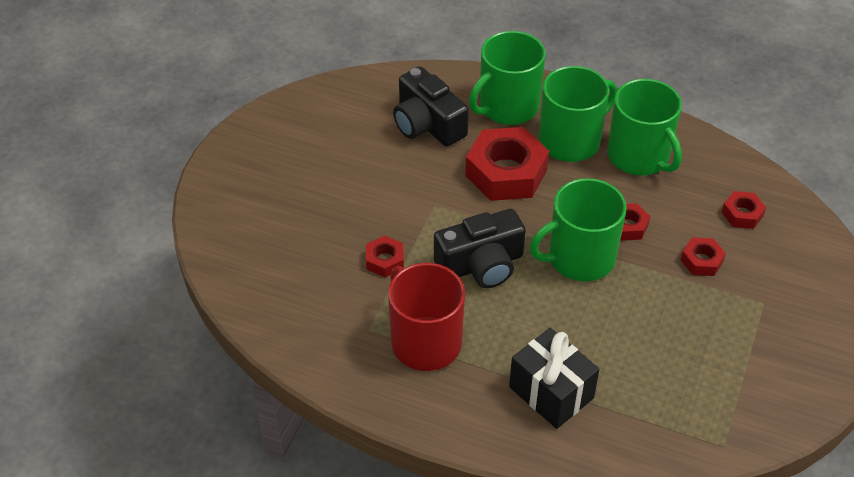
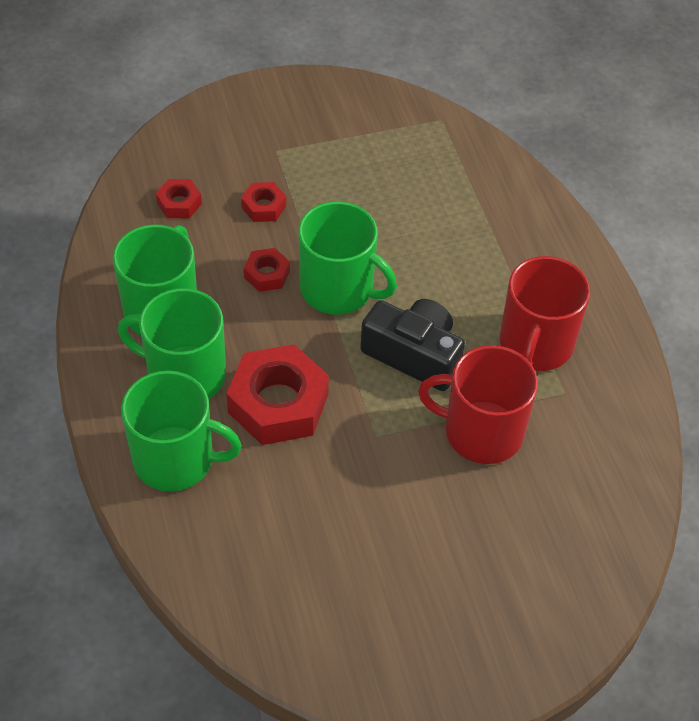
camera: 130 degrees left, 5 degrees up
red nut [366,235,404,277] -> red mug [418,345,538,464]
black camera [393,66,469,147] -> none
black gift [509,328,600,429] -> none

